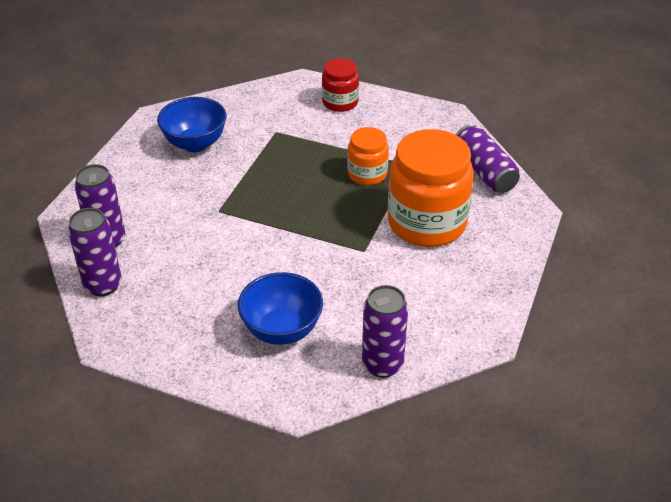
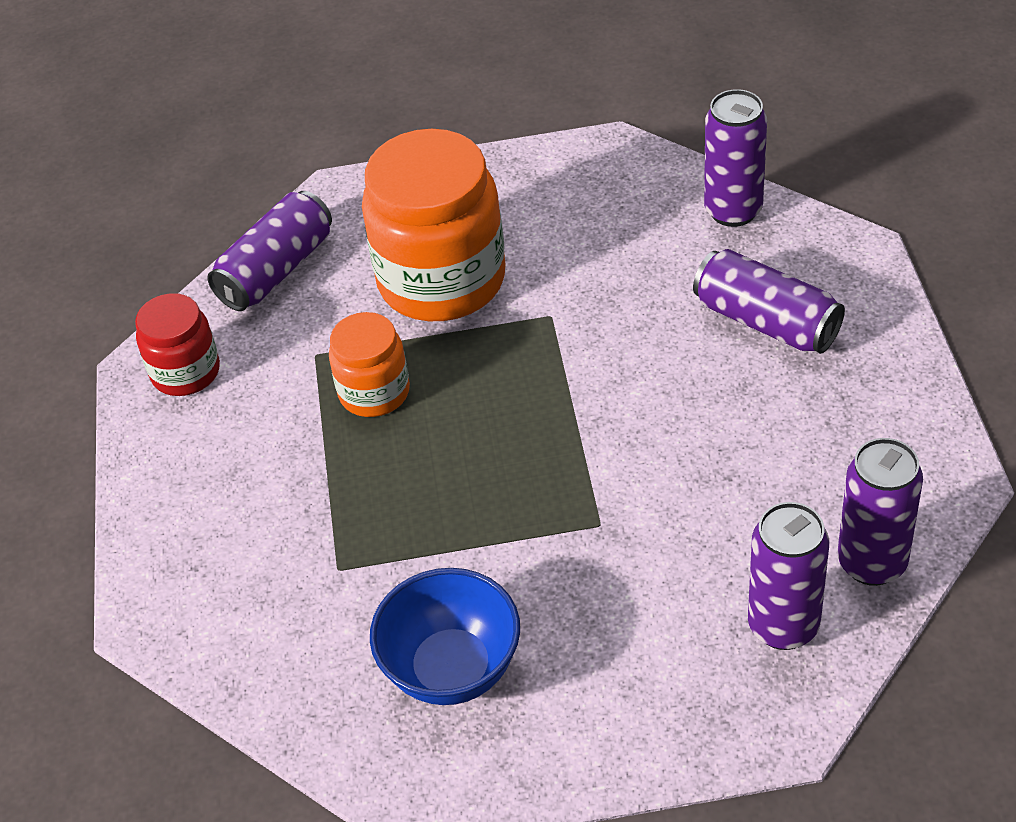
camera: 115 degrees left, 5 degrees up
blue bowl [238,272,323,345] -> purple can [693,249,845,354]
red jar [322,58,359,112] -> red jar moved to [135,293,220,396]

